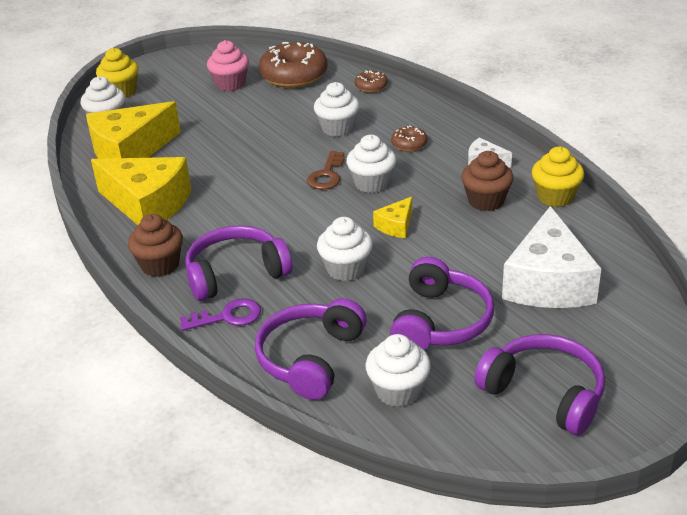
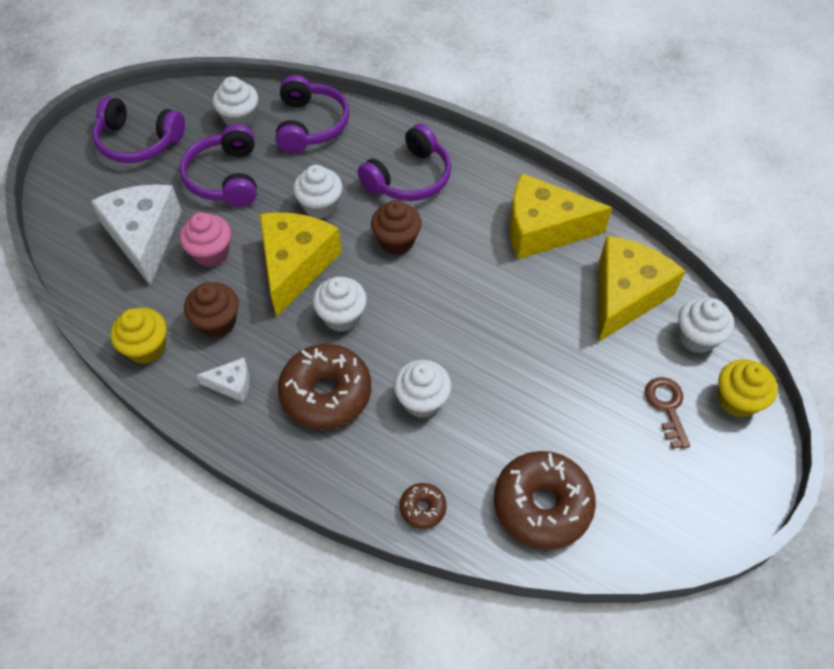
camera: 155 degrees right, 20 degrees up
brown cupcake [128,214,183,277] -> brown cupcake moved to [371,200,422,255]
purple key [180,298,261,331] -> none
pink cupcake [207,40,249,91] -> pink cupcake moved to [179,212,231,267]
brown key [307,151,344,190] -> brown key moved to [645,377,690,449]
yellow cheese [373,197,412,238] -> yellow cheese [260,212,342,317], size x2.19
brown donut [391,126,428,151] -> brown donut [278,344,371,430], size x2.13

